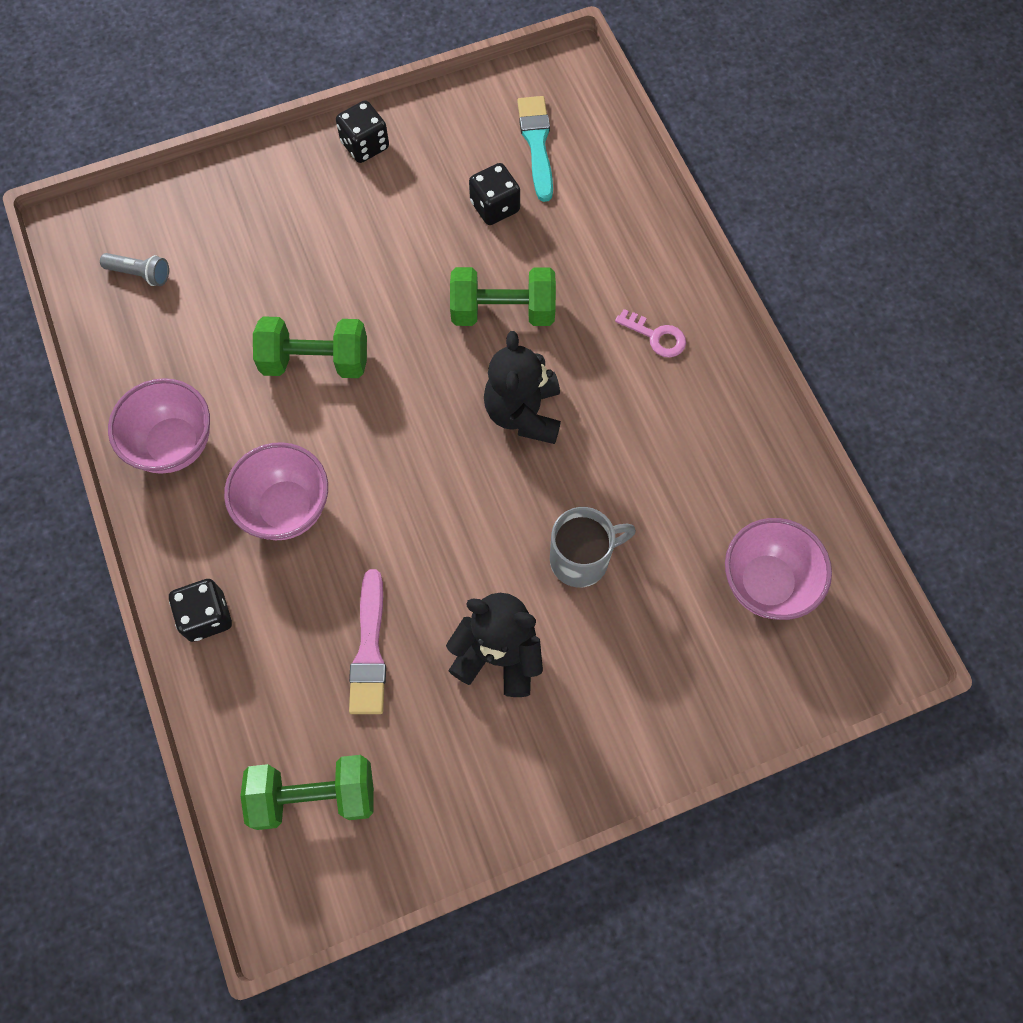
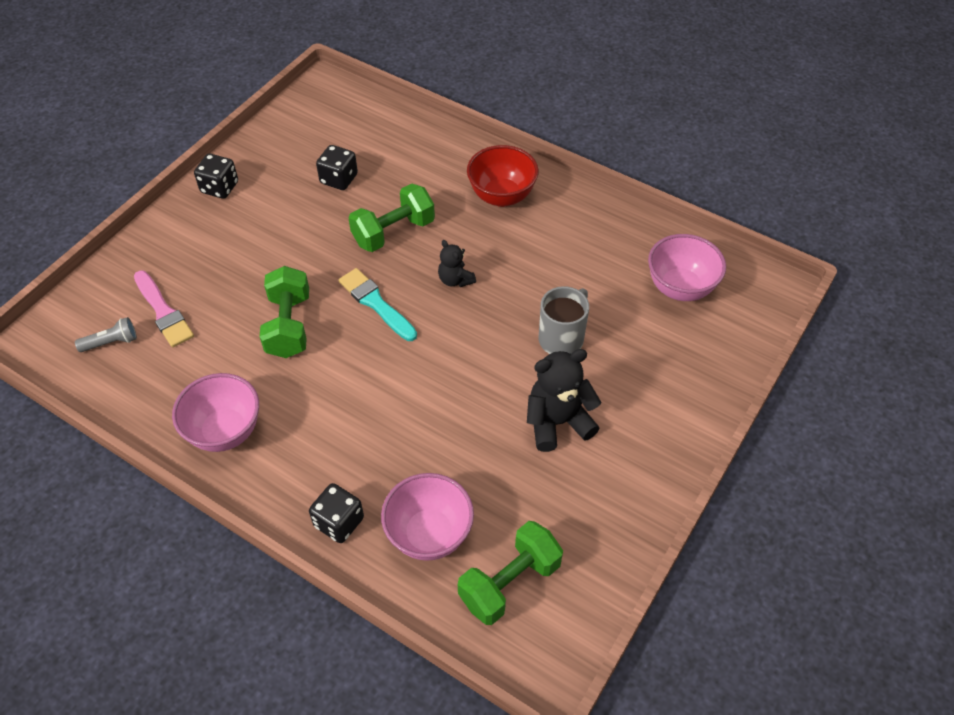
camera: 35 degrees left, 15 degrees down
pink bowl [224,442,328,540] -> pink bowl moved to [381,473,474,561]
green dumbbell [253,316,367,378] -> green dumbbell turned 60 degrees counterclockwise [259,266,309,358]
pink brush [349,569,386,714] -> pink brush moved to [134,270,194,348]
black teddy bear [484,331,561,444] -> black teddy bear [438,240,476,287], size x0.58
turquoise brush [517,96,553,202] -> turquoise brush moved to [338,268,417,341]
pink key [615,309,686,358] -> red bowl [467,145,539,207]

